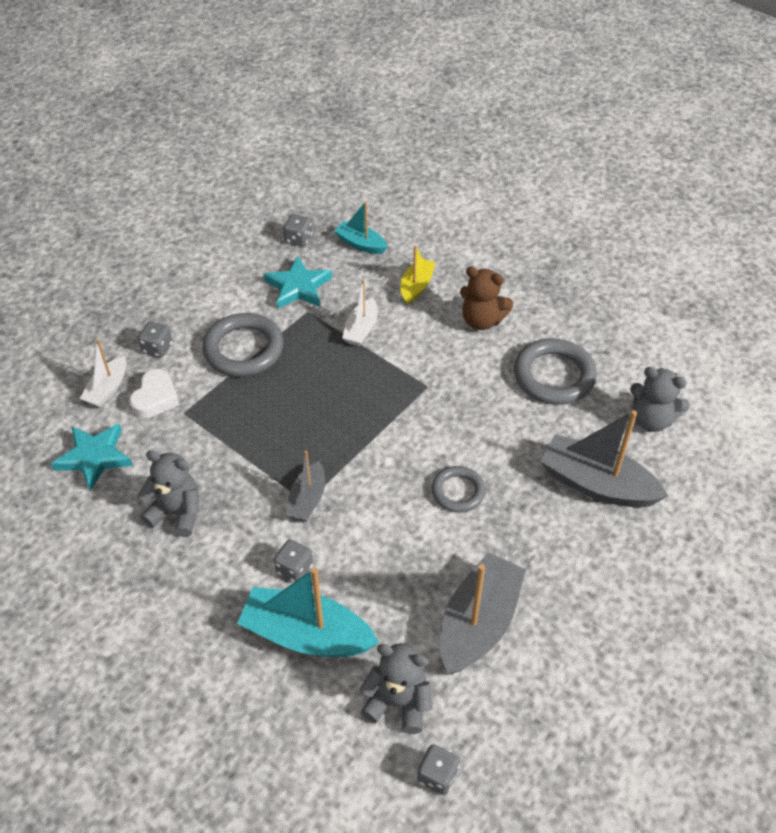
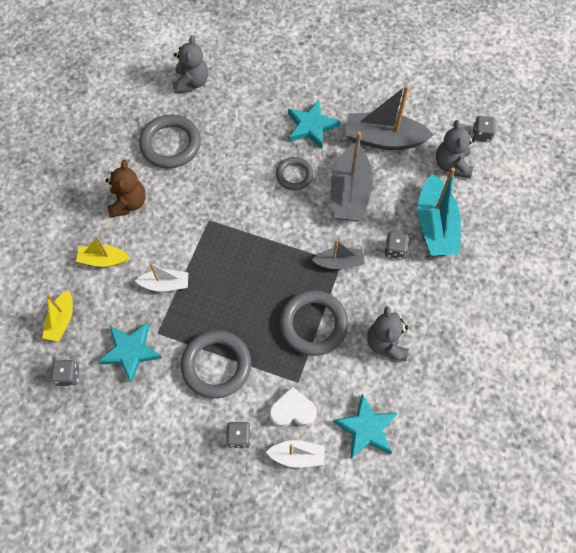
camera: 110 degrees left, 15 degrees up
turquoise boat [334,201,388,254] -> yellow boat [42,290,73,341]
grey boat [540,410,668,508] -> grey boat moved to [331,132,373,221]
none -> grey ring [279,290,348,356]
none -> turquoise star [288,100,340,149]

